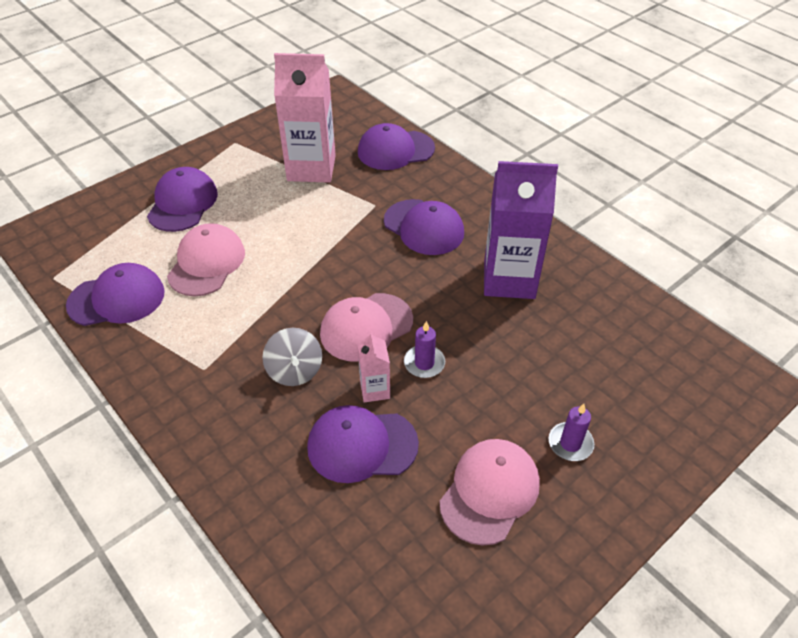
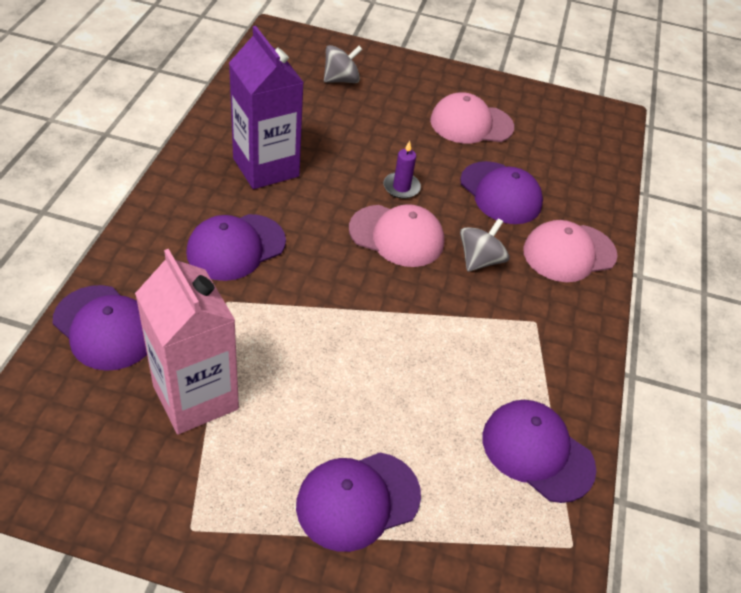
camera: 130 degrees left, 0 degrees up
pink cap [167,223,245,296] -> pink cap moved to [523,220,617,282]
pink carton [358,331,390,402] -> none
purple cap [384,199,464,255] -> purple cap turned 135 degrees counterclockwise [186,214,286,281]
purple candle [549,404,594,461] -> none
none -> grey spinning top [324,45,363,83]

